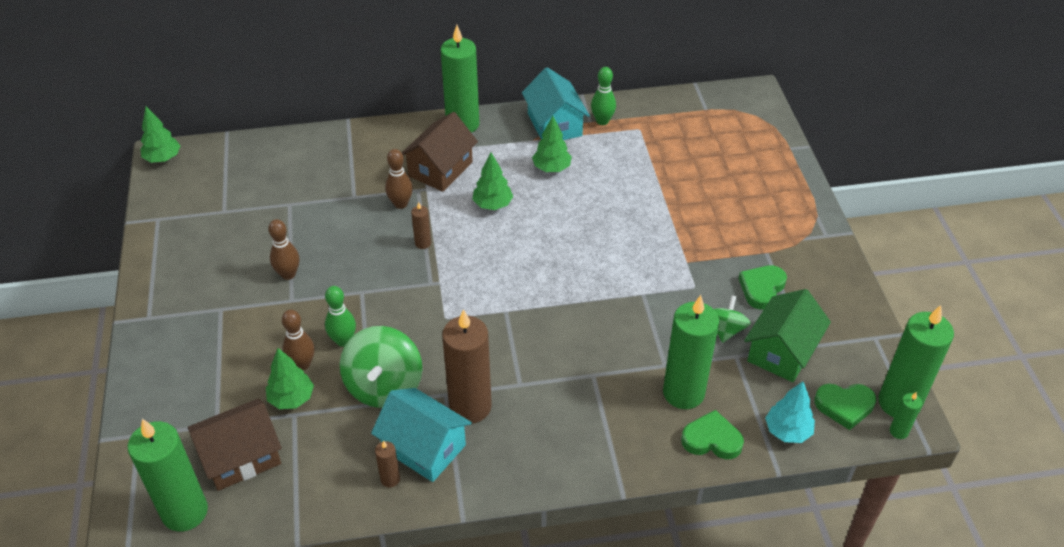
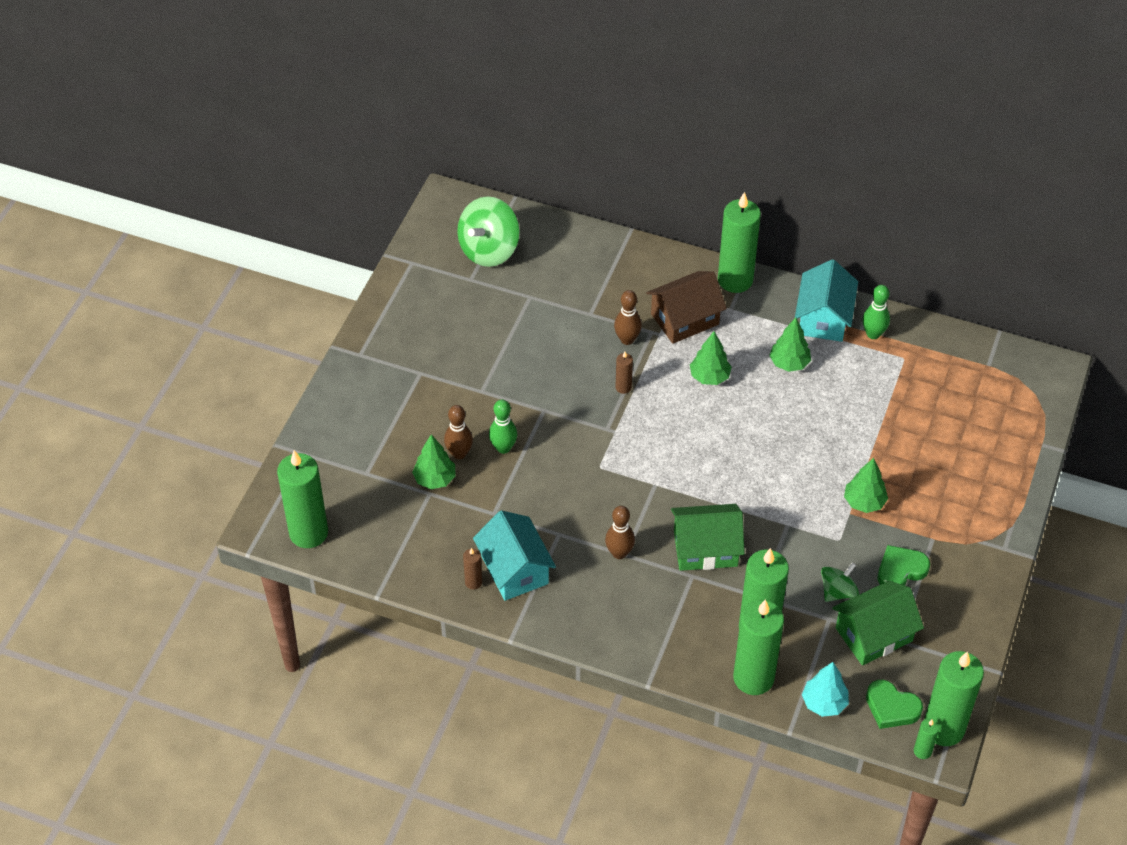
camera: 30 degrees right, 5 degrees up
green tree [141,107,180,163] -> green tree moved to [844,458,888,513]
brown house [188,398,282,491] -> none
brown bowling pin [268,219,299,280] -> brown bowling pin moved to [605,506,635,559]
green spinning top [340,326,422,408] -> green spinning top moved to [457,197,520,267]
brown candle [442,309,492,423] -> none
green heart [681,410,744,459] -> green candle [733,599,784,695]
none -> green house [671,504,745,571]

